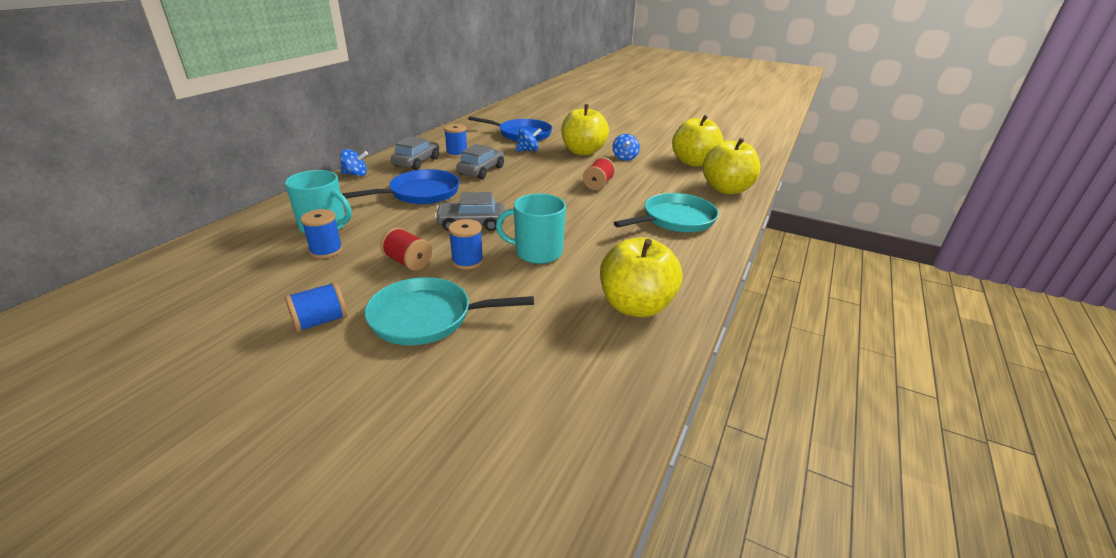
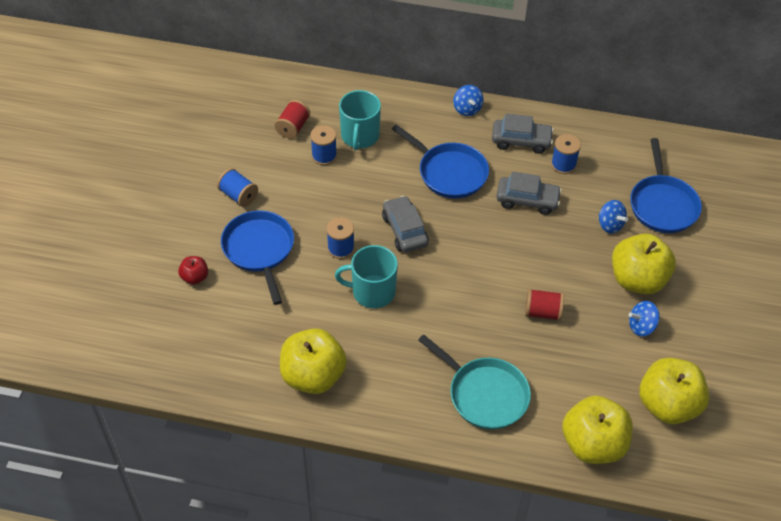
camera: 75 degrees right, 20 degrees up
turquoise pan [365,277,534,345] -> blue pan [221,211,294,305]
red spool [380,227,432,271] -> red spool moved to [275,100,310,139]
turquoise mug [496,193,566,264] -> turquoise mug turned 75 degrees counterclockwise [335,245,398,308]
none -> red apple [178,256,208,285]

